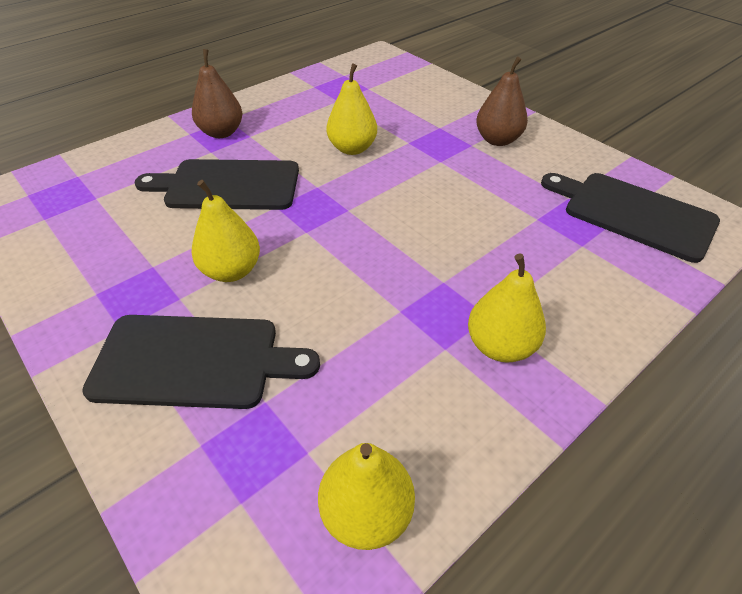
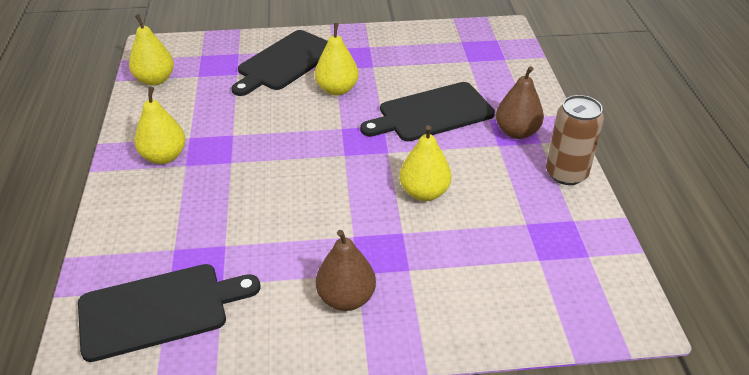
camera: 125 degrees right, 5 degrees down
black cutting board [135,159,299,210] -> black cutting board turned 150 degrees counterclockwise [360,82,495,142]
none -> brown can [546,95,604,185]

